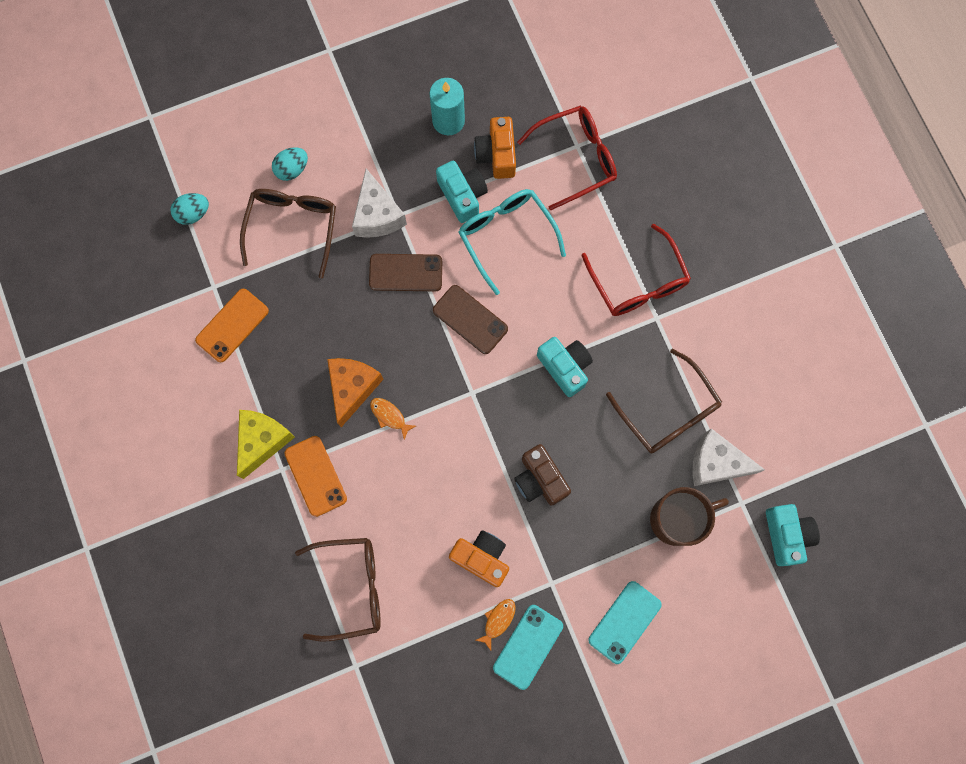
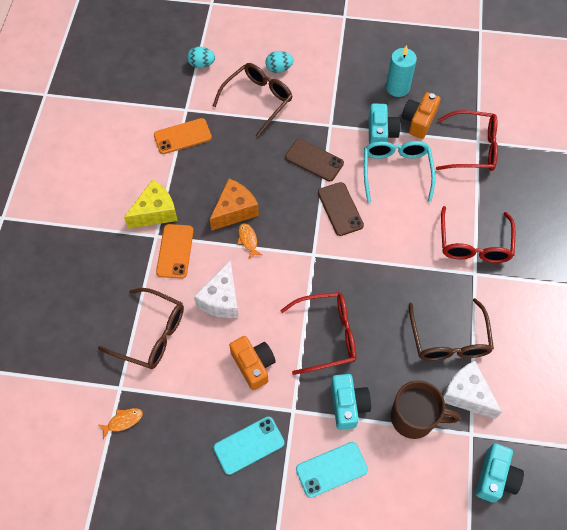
camera: 30 degrees right, 15 degrees down
white cheese [352,169,407,238] -> white cheese moved to [194,260,239,318]
orange fish [476,599,516,651] -> orange fish moved to [97,408,143,439]
brown camera [514,444,571,506] -> red glasses [280,292,356,375]
turquoise camera [537,337,593,397] -> turquoise camera moved to [331,374,371,430]

